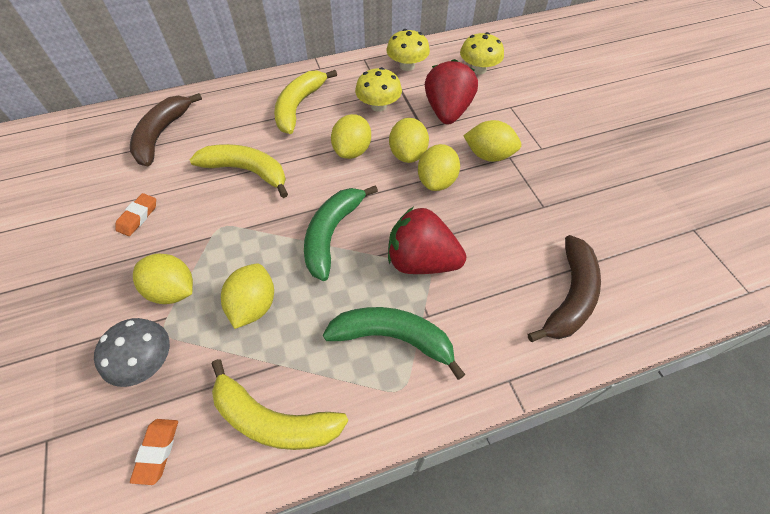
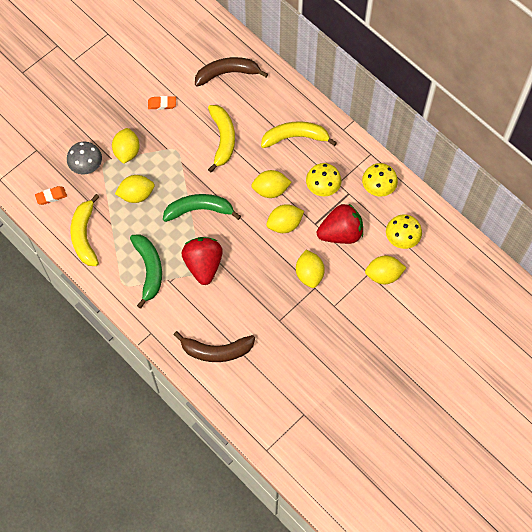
camera: 65 degrees right, 10 degrees up
yellow lemon [418,144,460,191] -> yellow lemon moved to [365,255,406,284]

